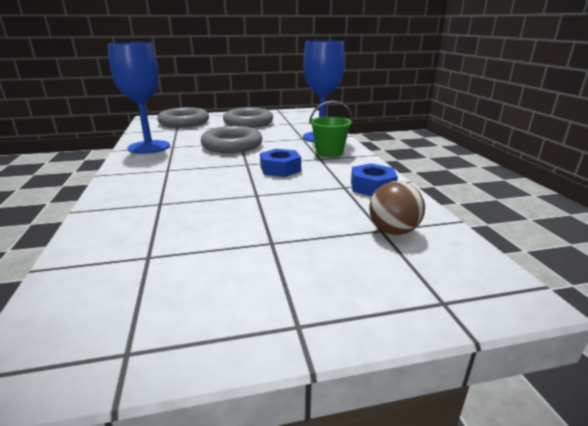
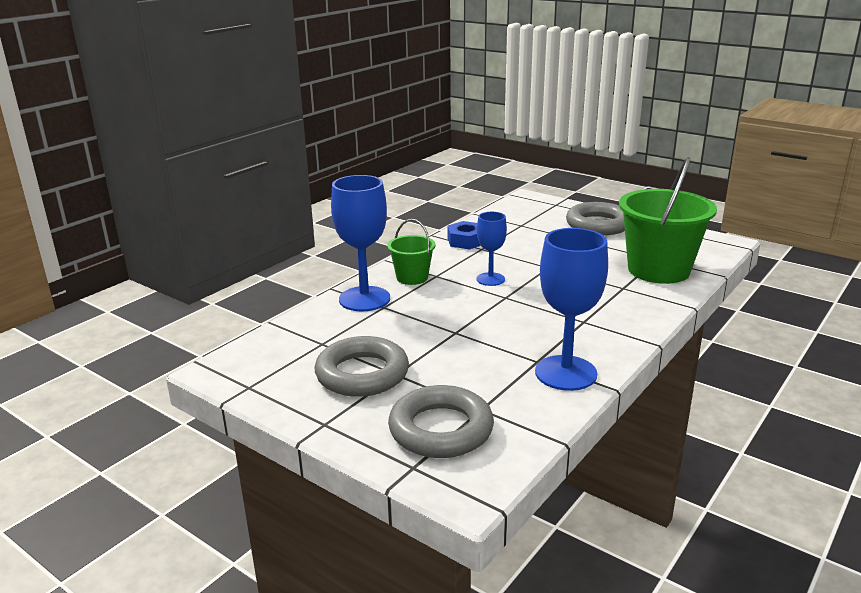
camera: 130 degrees left, 0 degrees up
grey ring [201,126,262,153] -> grey ring moved to [566,202,625,235]
blue nut [260,149,301,177] -> blue goblet [476,212,507,286]
brown ball [369,181,425,235] -> none
none -> green bucket [619,157,717,284]

